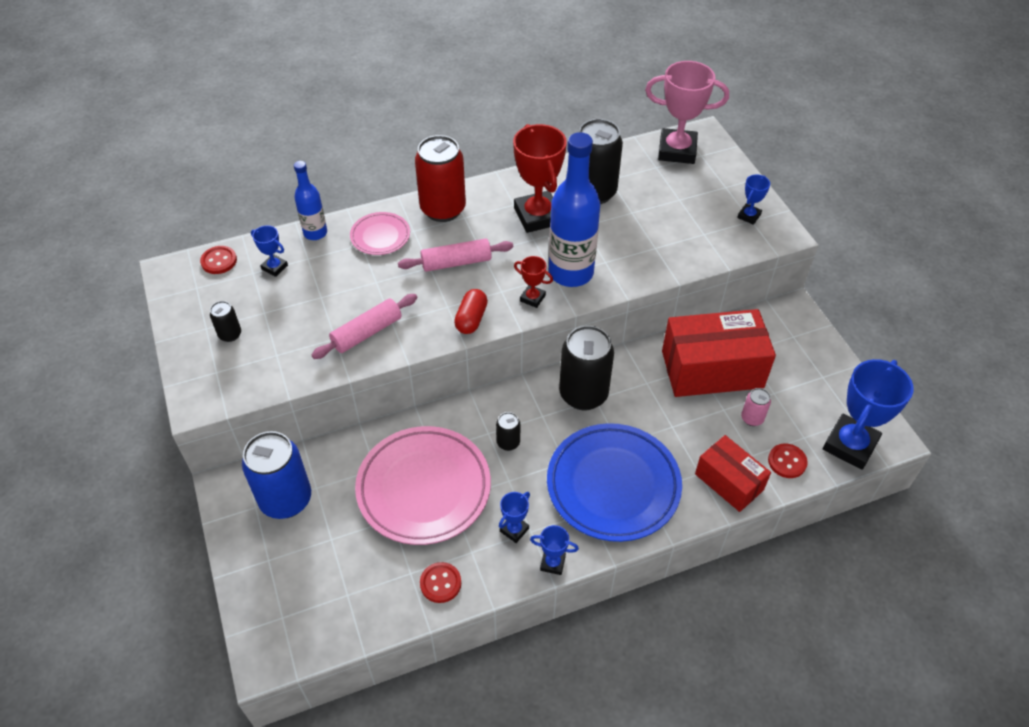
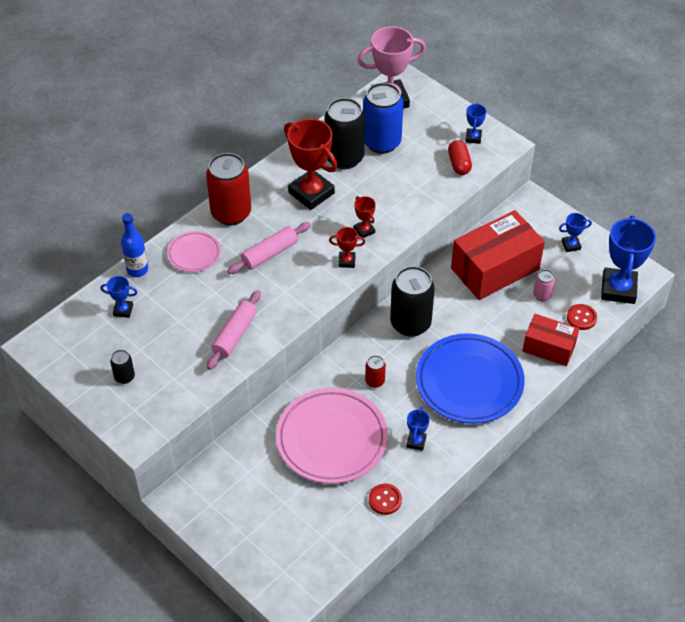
camera: 25 degrees left, 0 degrees up
red button [200,246,237,274] -> none
blue can [242,431,311,519] -> blue can moved to [363,83,403,154]
red capsule [454,289,488,334] -> red capsule moved to [448,140,472,175]
black can [496,412,520,451] -> red can [365,355,386,388]
blue trophy [530,525,579,575] -> blue trophy moved to [559,213,592,252]
blue bottle [549,132,601,287] -> red trophy [354,196,376,238]

